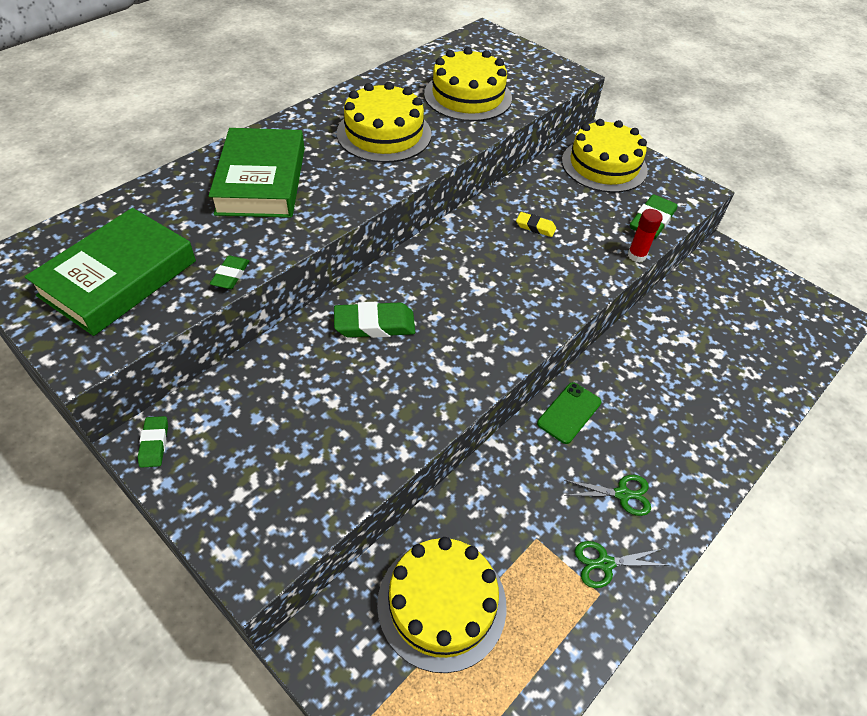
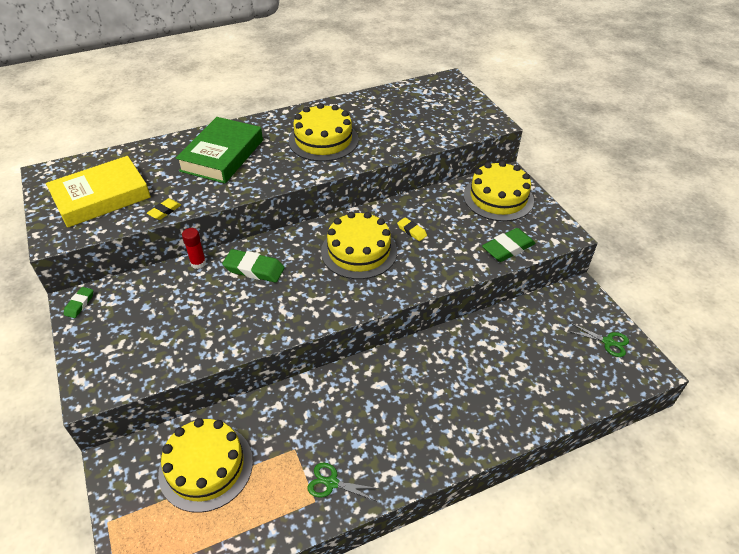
camera: 25 degrees right, 5 degrees down
green book [24,208,196,336] -> yellow book [46,156,151,228]
green eraser [210,255,249,289] -> yellow eraser [147,198,181,220]
yellow cake [424,47,512,121] -> yellow cake moved to [321,212,397,279]
green phone [537,382,602,444] -> none
green scissors [564,475,651,516] -> green scissors moved to [568,323,629,357]
red glue stick [627,209,663,262] -> red glue stick moved to [182,228,206,269]

